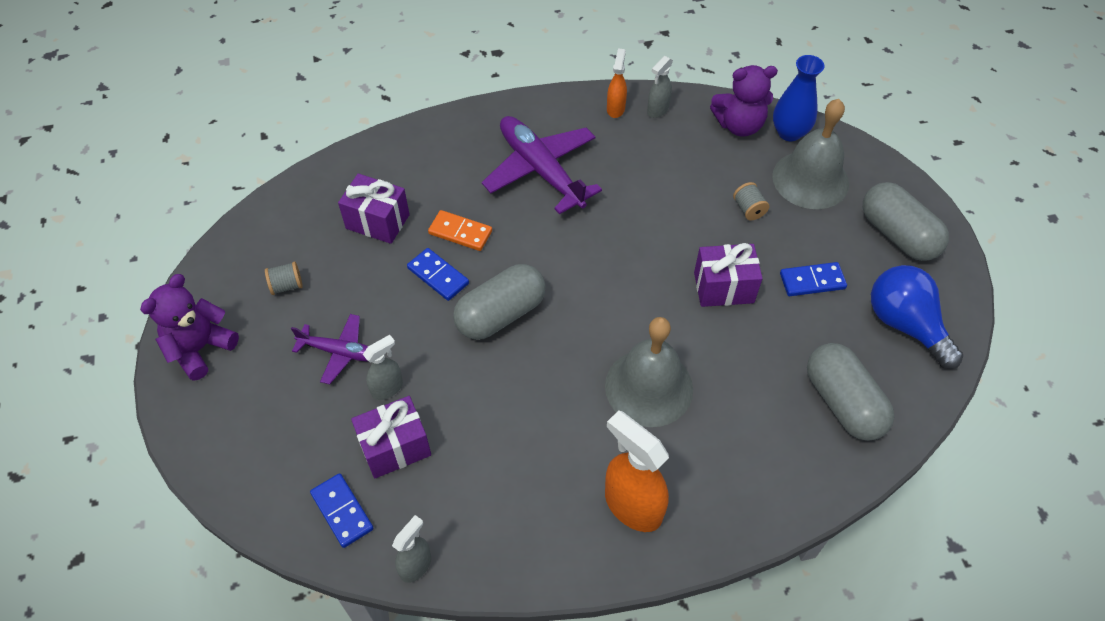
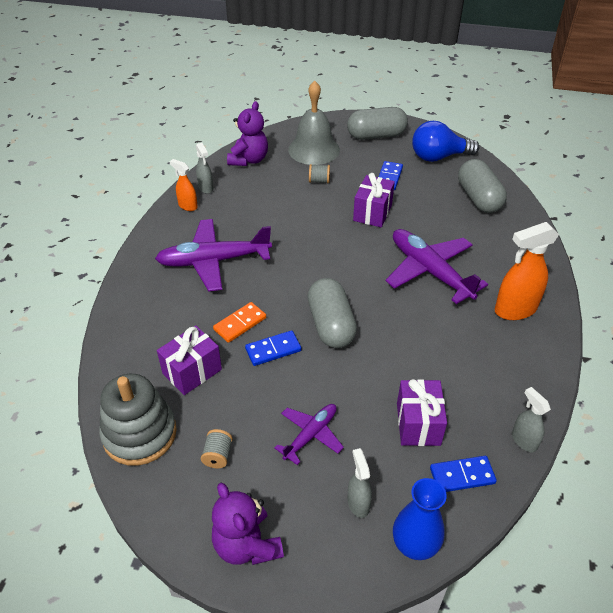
camera: 65 degrees left, 10 degrees down
grey spray bottle [363,335,403,400] -> grey spray bottle moved to [347,448,372,518]
grey bell [605,317,693,427] -> purple plane [386,229,488,304]
blue vase [773,55,824,141] -> blue vase moved to [393,478,447,560]
grey capsule [807,343,895,441] -> grey capsule turned 75 degrees clockwise [458,159,507,213]
none -> grey stacking toy [99,374,177,466]

